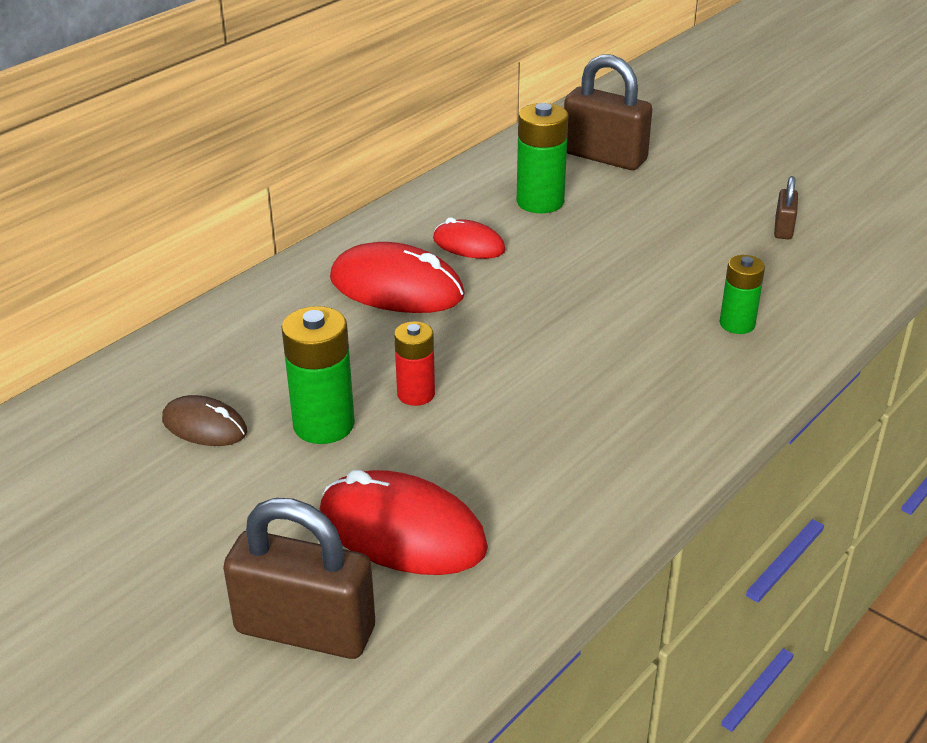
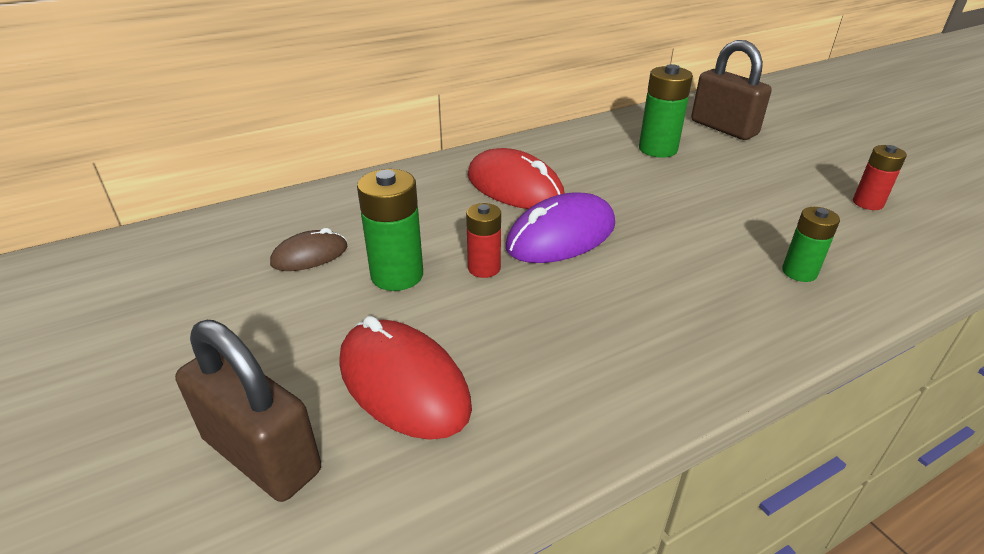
camera: 20 degrees right, 0 degrees up
brown mouse [162,395,247,446] -> brown mouse turned 75 degrees counterclockwise [270,228,347,271]
red mouse [433,217,506,259] -> none
brown padlock [774,176,798,240] -> red battery [853,145,907,210]
none -> purple mouse [506,192,615,263]

